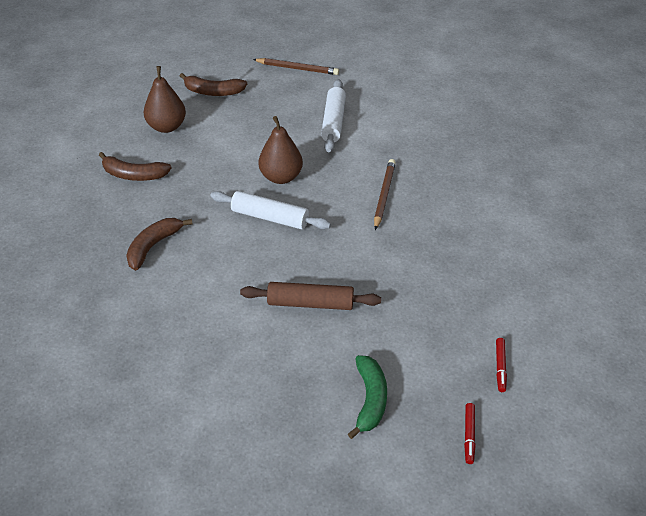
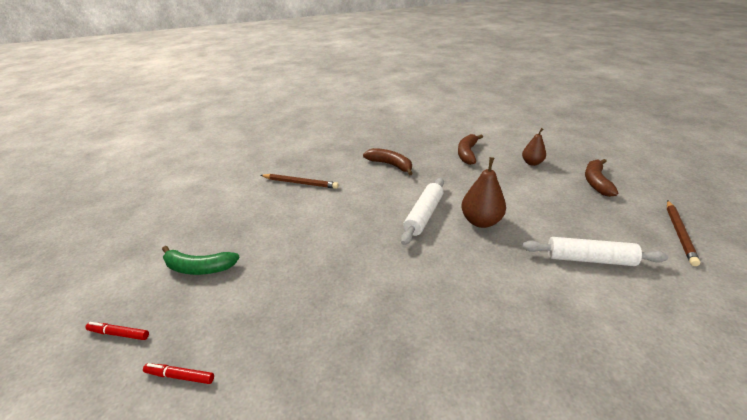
camera: 95 degrees right, 10 degrees down
brown pear [144,66,186,133] -> brown pear [522,128,546,166], size x0.65
brown rolling pin [240,282,381,310] -> none
brown pencil [374,159,396,230] -> brown pencil moved to [260,174,339,189]

